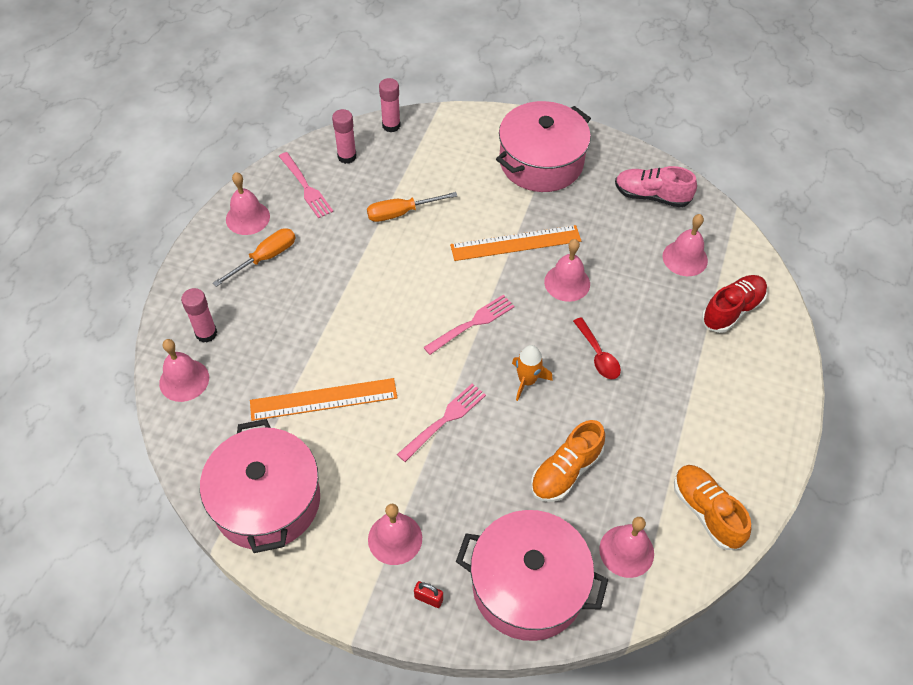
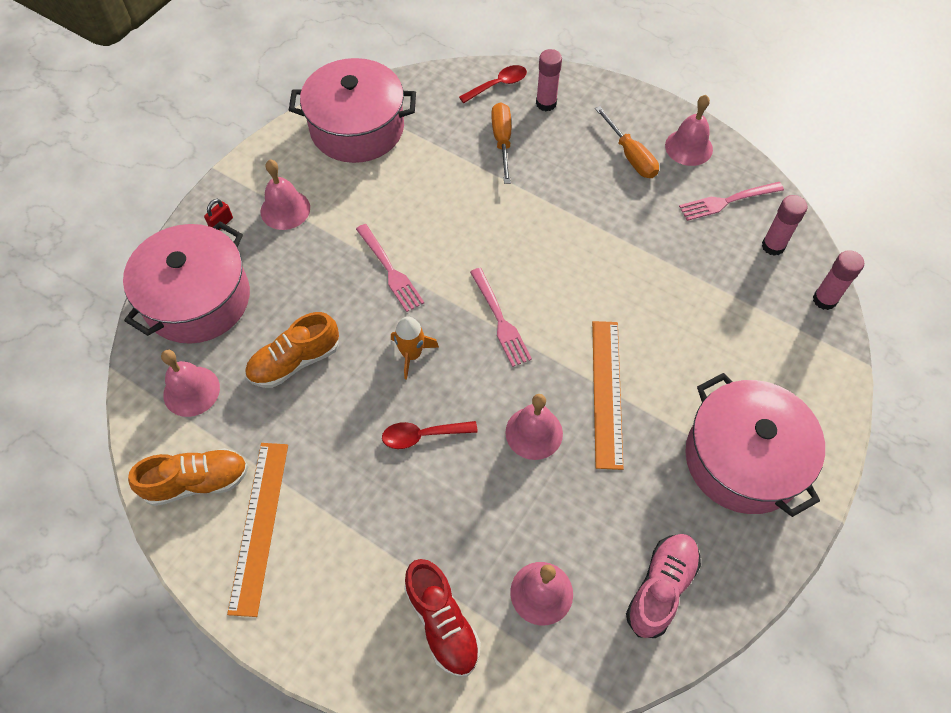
camera: 105 degrees right, 5 degrees up
pink bell [159,339,209,402] -> red spoon [459,65,527,103]
orange ruler [250,378,397,421] -> orange ruler moved to [227,443,288,617]
orange screwdriver [367,192,457,222] -> orange screwdriver moved to [491,102,511,184]
orange shoe [531,420,605,502] -> orange shoe turned 90 degrees counterclockwise [245,312,339,388]

